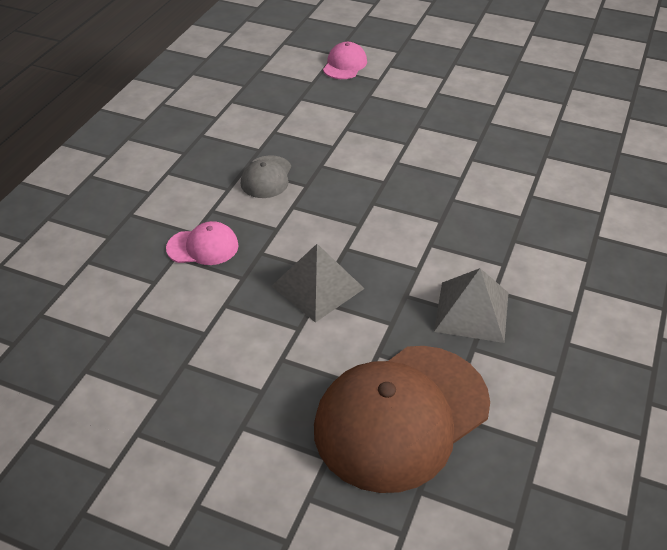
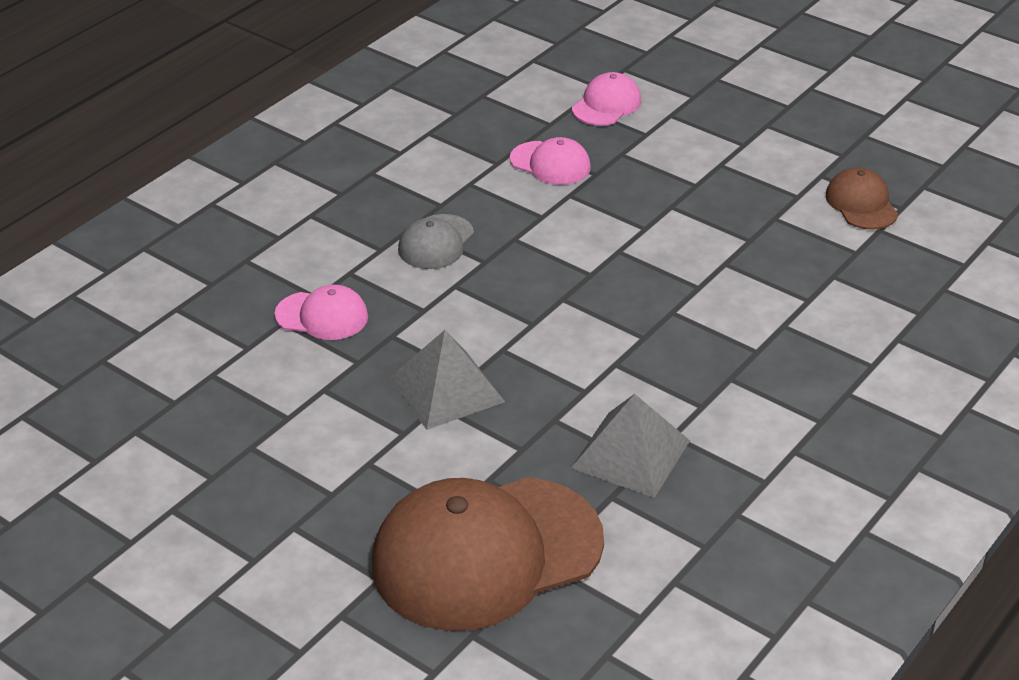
camera: 15 degrees right, 5 degrees down
none -> pink cap [510,137,591,185]
none -> brown cap [826,167,898,230]

